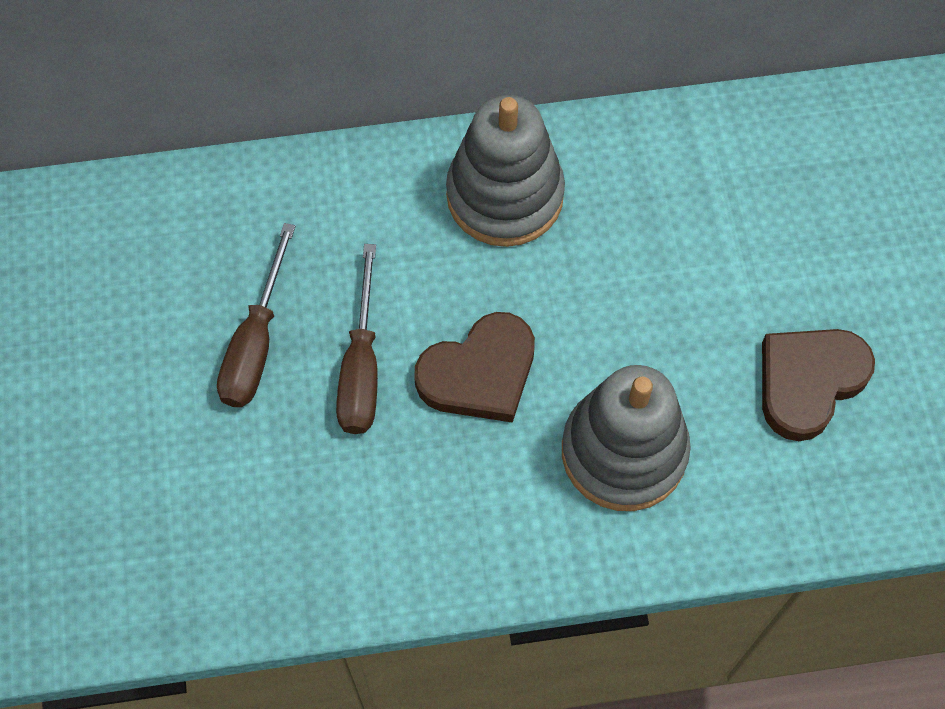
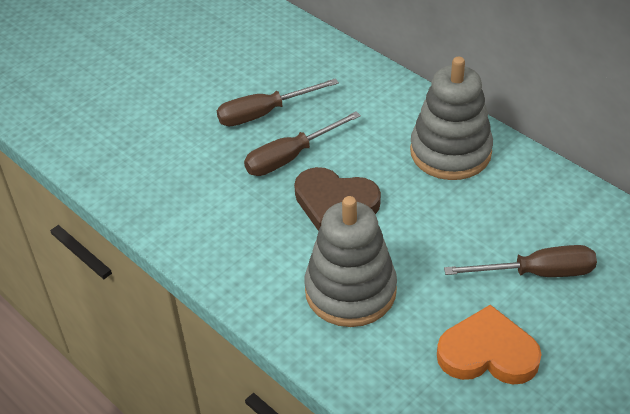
camera: 55 degrees right, 20 degrees down
brown heart [762,329,875,441] -> orange heart [437,305,542,384]
none -> brown screwdriver [444,245,597,277]

